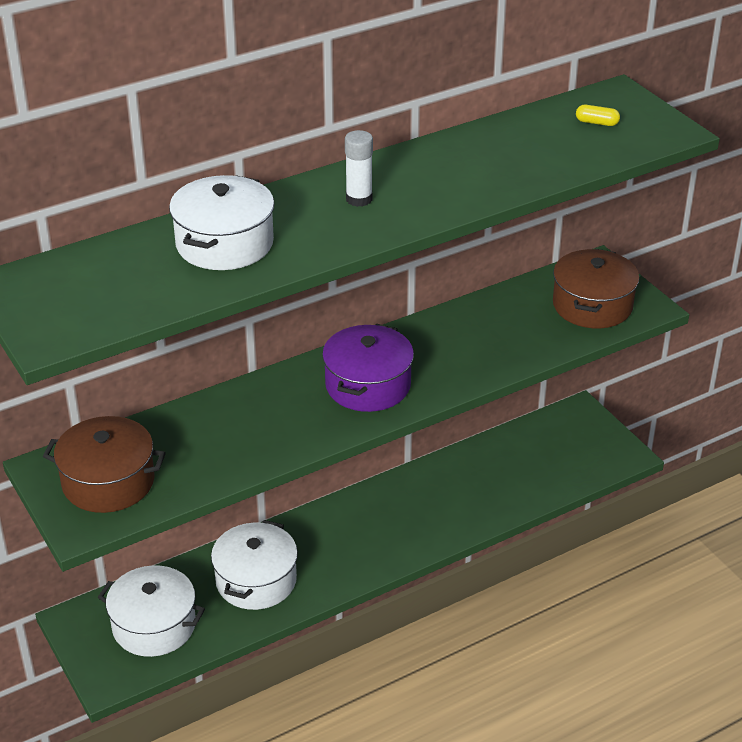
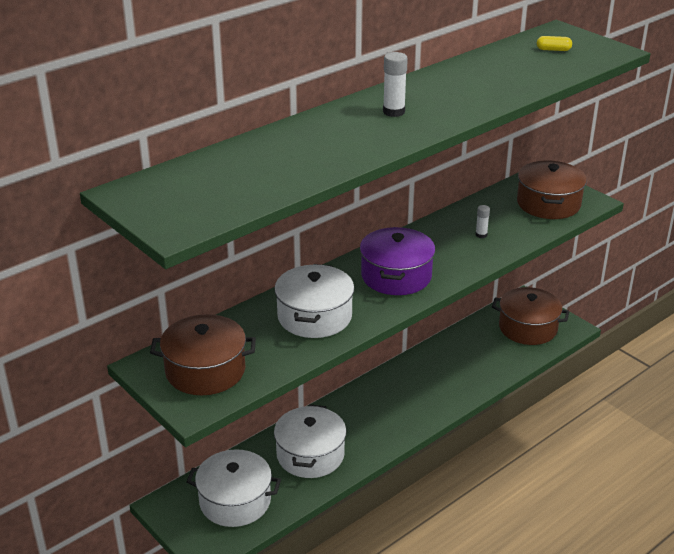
camera: 10 degrees left, 5 degrees down
white pot [169,175,274,270] -> white pot moved to [274,264,354,338]
none -> white glue stick [475,205,490,238]
none -> brown pot [492,287,570,345]

